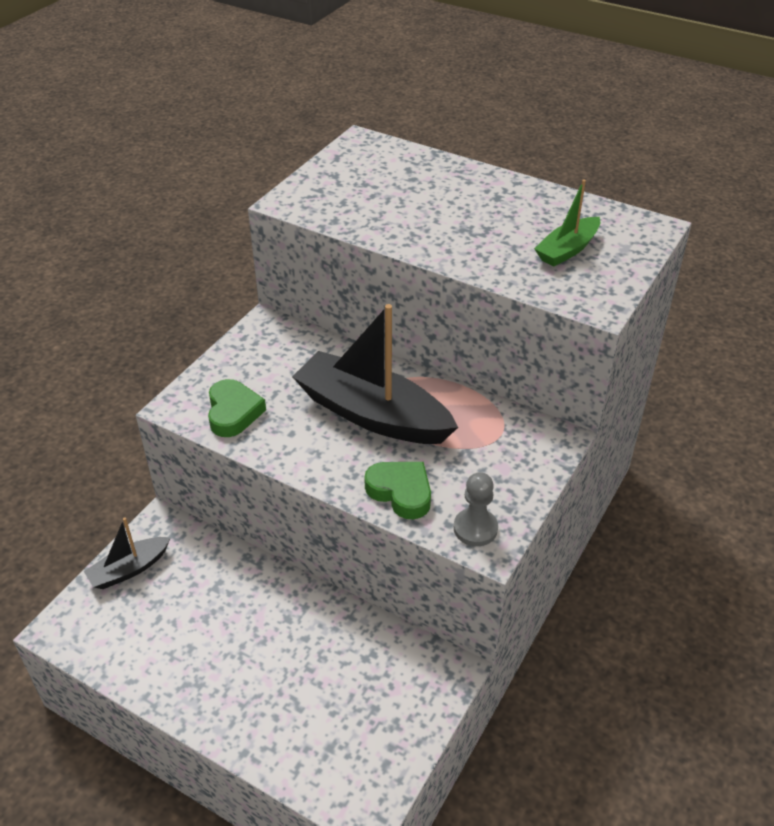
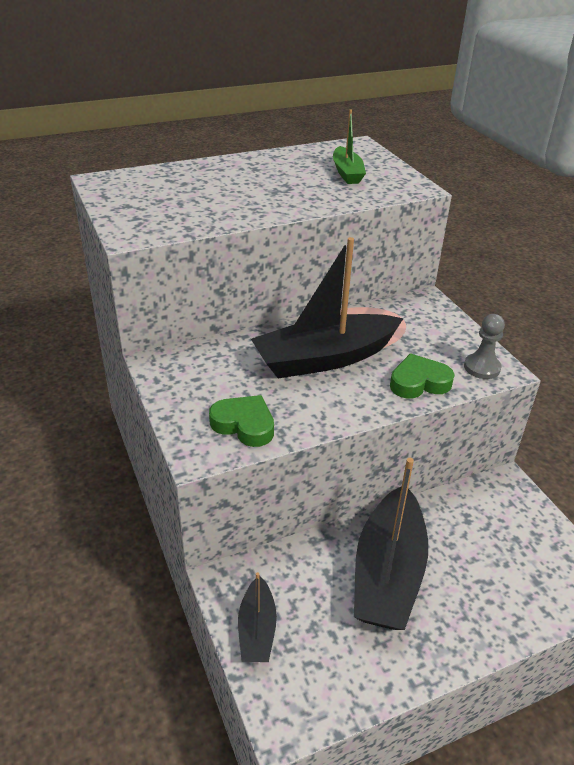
camera: 55 degrees left, 5 degrees down
none -> black boat [354,458,428,630]

